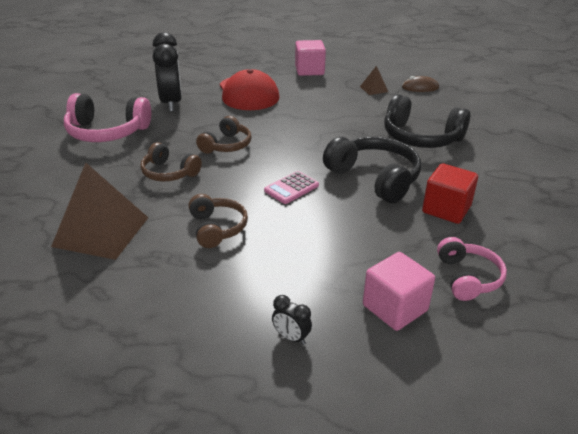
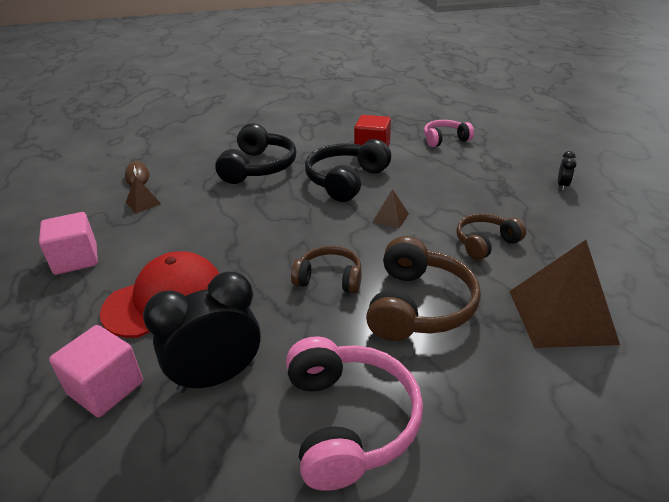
camera: 105 degrees left, 0 degrees up
brown headphones [140,142,202,182] -> brown headphones [366,236,481,341], size x1.61
pink calculator [264,171,319,204] -> brown pyramid [373,189,409,228]
pink cube [363,252,435,331] -> pink cube moved to [49,325,143,417]

